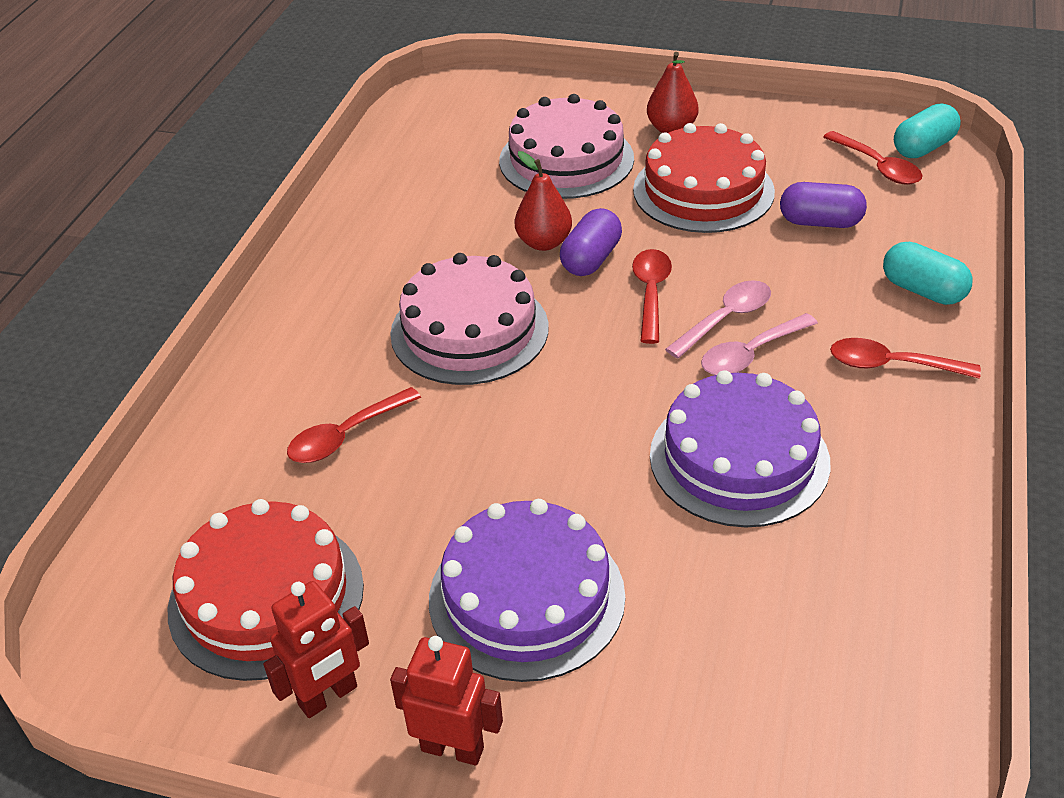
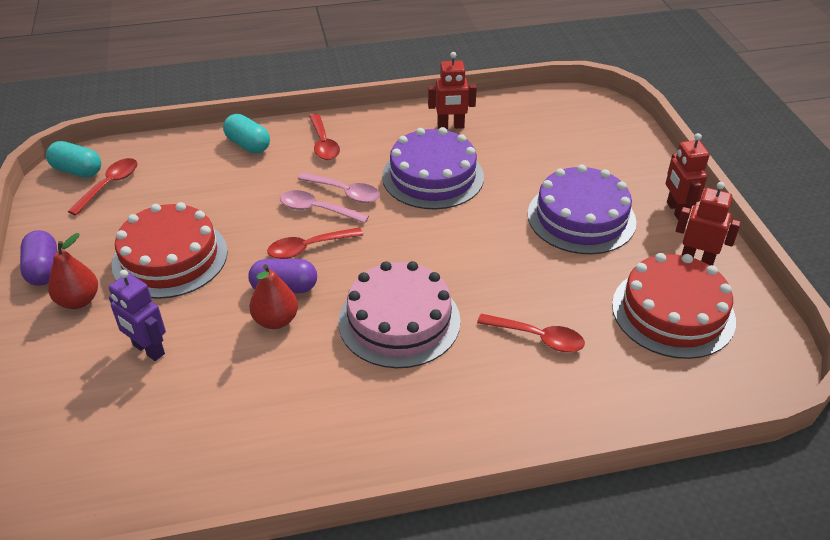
camera: 120 degrees left, 0 degrees up
pink cake [499,94,634,199] -> purple robot [109,270,166,361]
purple capsule [780,182,867,228] -> purple capsule moved to [20,230,57,286]
turquoise capsule [883,242,972,305] -> turquoise capsule turned 60 degrees counterclockwise [223,114,270,154]
none -> red robot [428,52,477,129]

